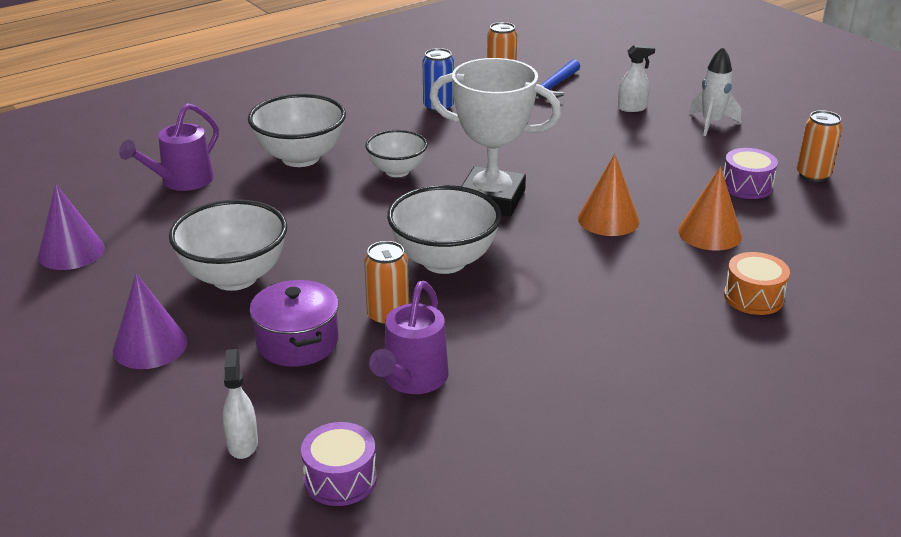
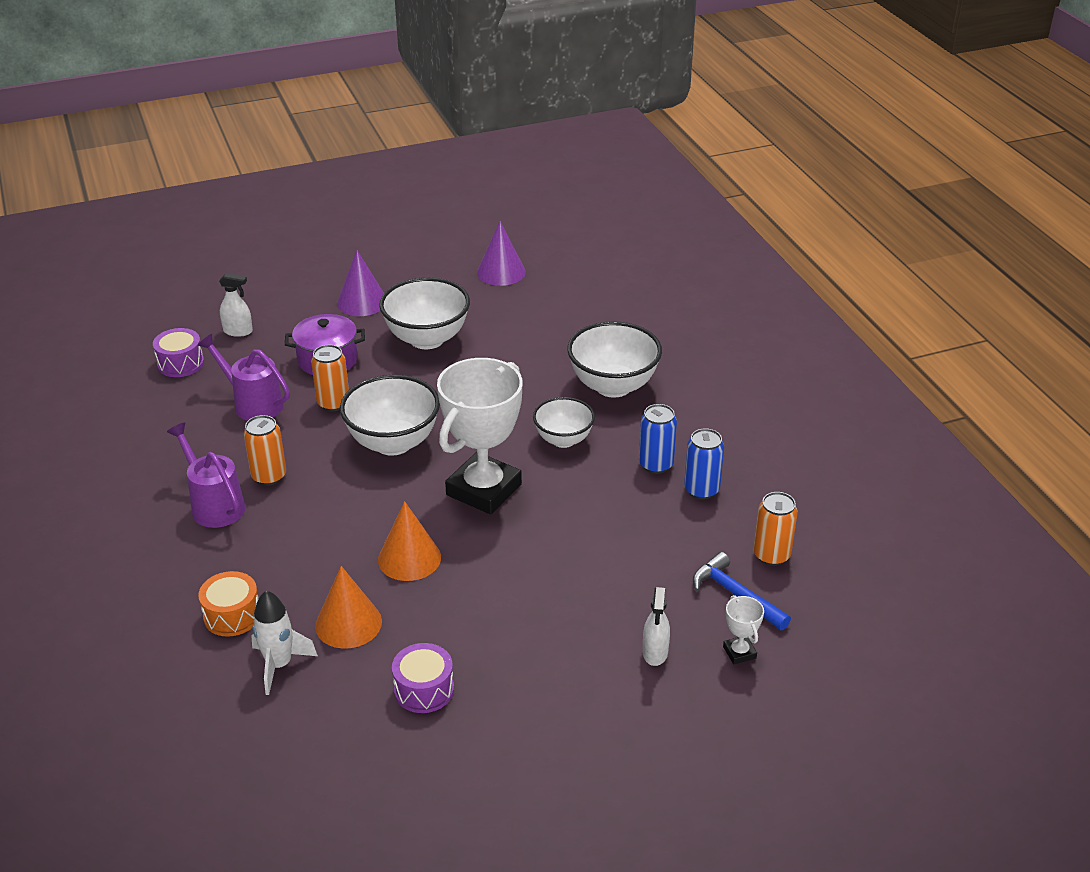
camera: 105 degrees right, 5 degrees up
purple watering can [119,103,219,191] -> purple watering can moved to [167,422,245,528]
white rocket [689,47,741,136] -> white rocket moved to [251,591,318,695]
orange can [797,110,842,182] -> orange can moved to [244,415,286,486]
none -> blue can [639,404,677,474]
none -> white trophy [723,595,764,664]

